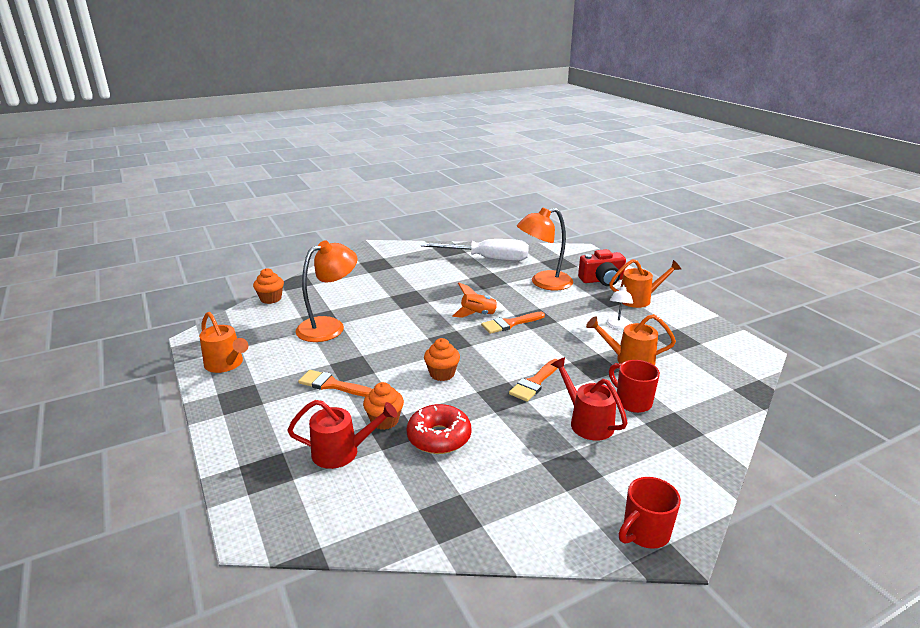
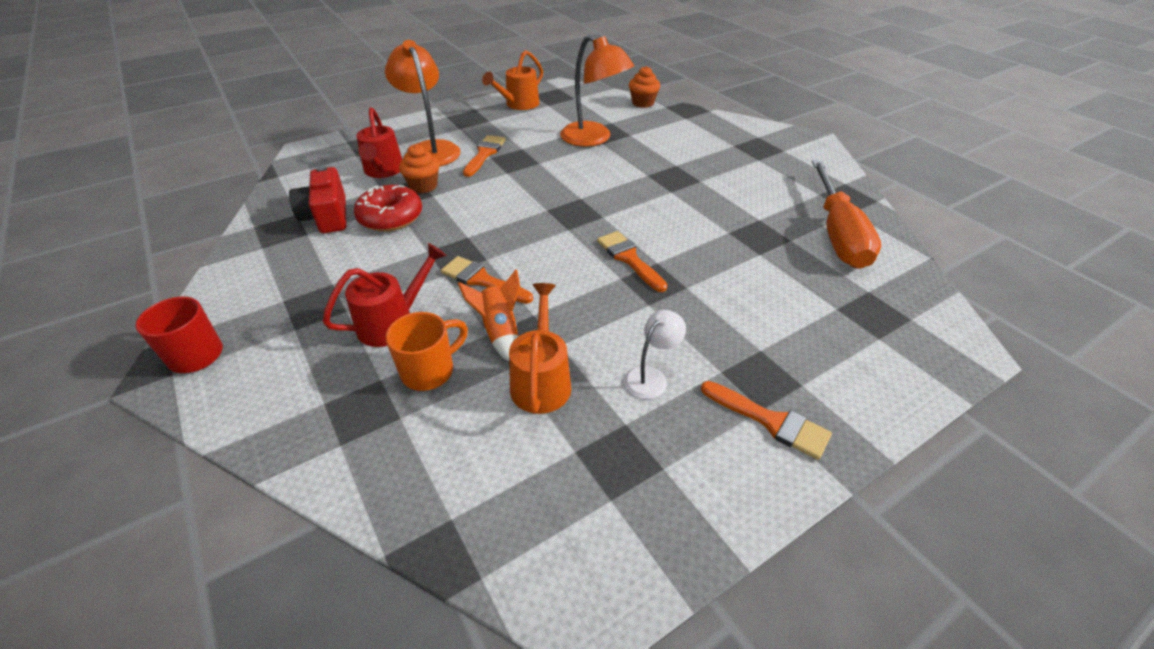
camera: 85 degrees right, 15 degrees up
white screwdriver [421,239,529,261] -> orange screwdriver [812,160,881,269]
orange cupcake [424,338,460,381] -> none
orange rocket [452,283,506,318] -> orange rocket moved to [458,270,520,362]
orange lamp [517,207,573,290] -> orange lamp moved to [385,40,460,166]
red camera [578,249,626,286] -> red camera moved to [289,165,346,234]
white lamp [606,285,633,329] -> white lamp turned 120 degrees clockwise [624,310,686,399]
orange watering can [609,259,681,308] -> orange brush [701,381,832,460]
red mug [609,360,660,413] -> orange mug [385,312,468,391]

